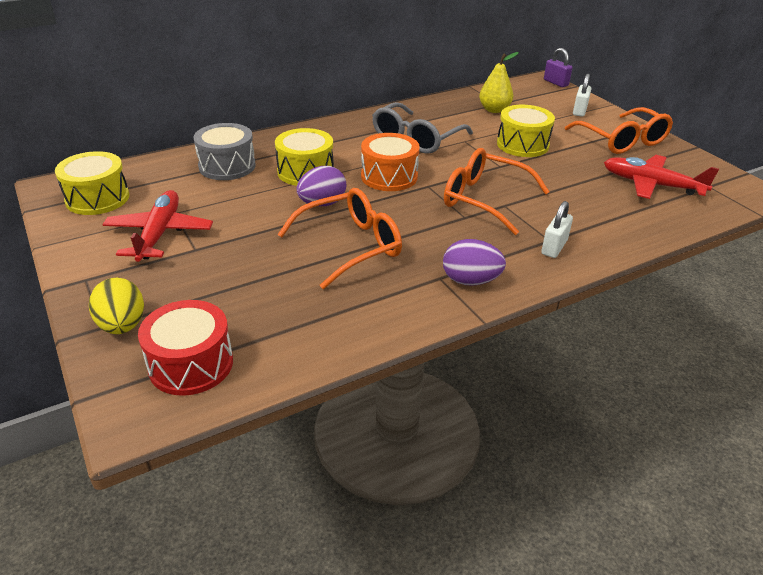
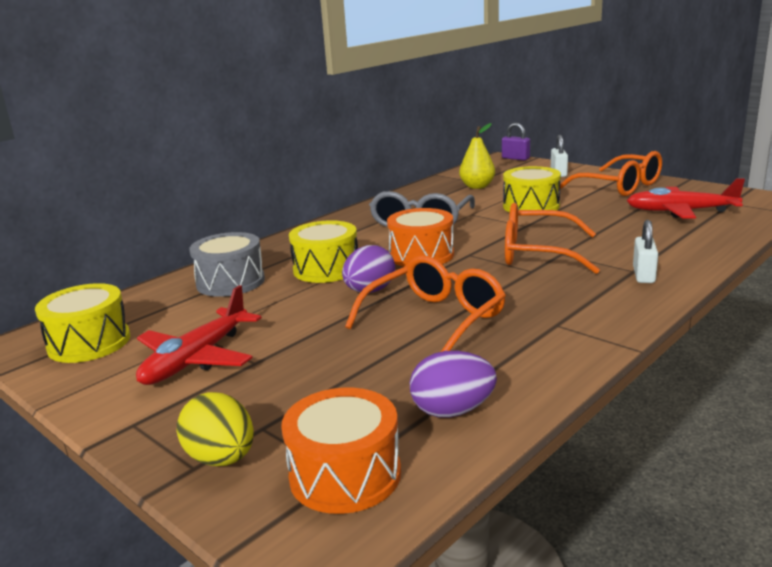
camera: 15 degrees left, 15 degrees down
red plane [102,190,213,262] -> red plane turned 135 degrees counterclockwise [136,285,262,385]
red drum [138,300,233,395] -> orange drum [281,388,401,514]
purple egg [443,239,506,286] -> purple egg moved to [410,351,497,418]

